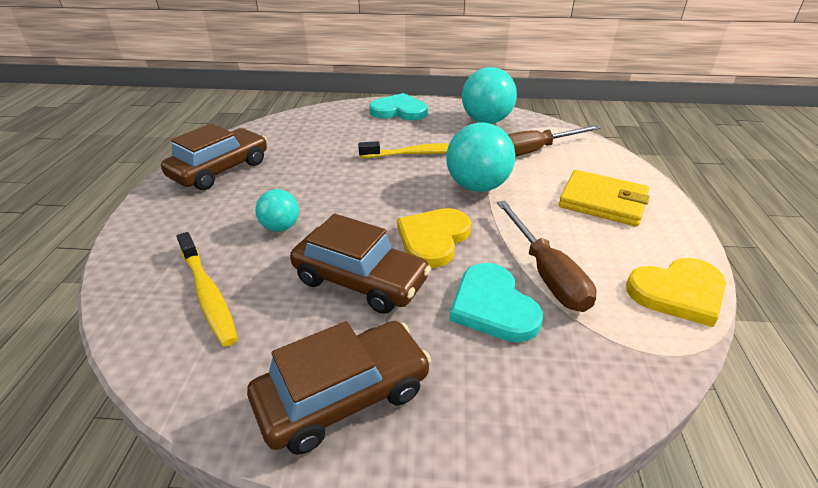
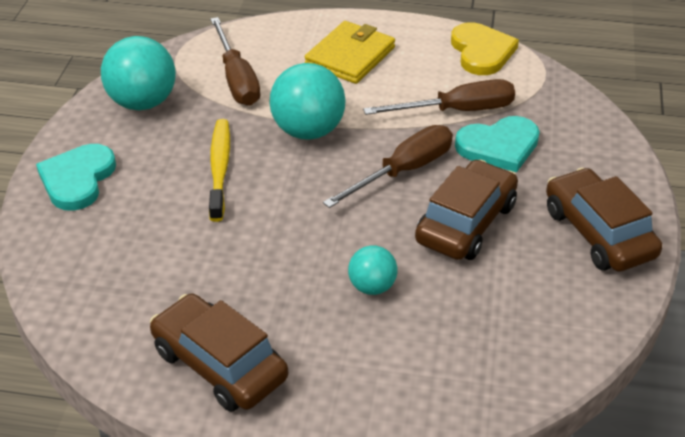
camera: 85 degrees left, 5 degrees up
yellow toothbrush [177,232,238,347] -> none
yellow heart [397,208,472,268] -> brown screwdriver [323,125,453,208]

